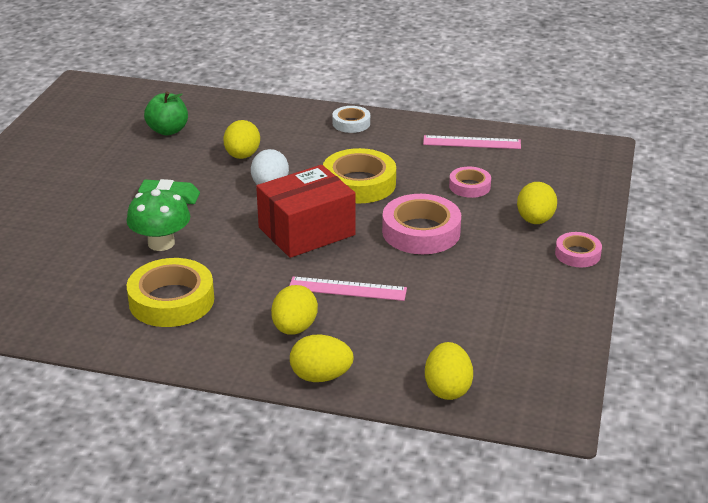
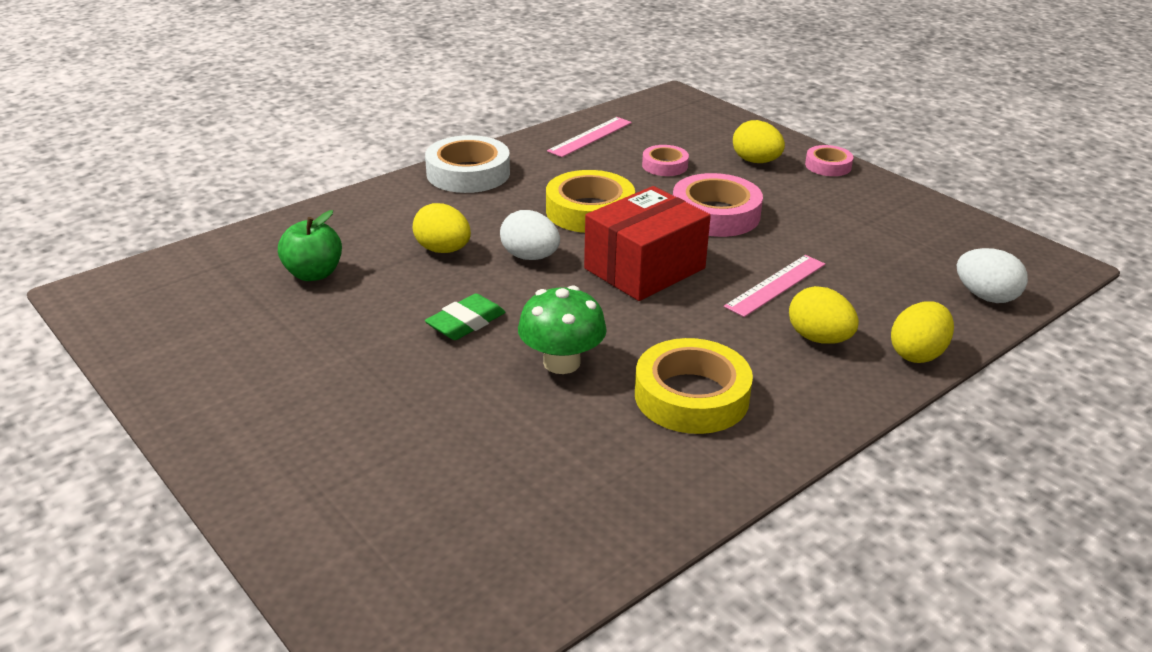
camera: 55 degrees left, 0 degrees up
red box [256,165,356,258] -> red box turned 45 degrees clockwise [584,186,711,301]
white tape [332,106,370,133] -> white tape [425,135,510,193], size x1.78
yellow egg [425,342,473,400] -> white egg [957,248,1028,303]

